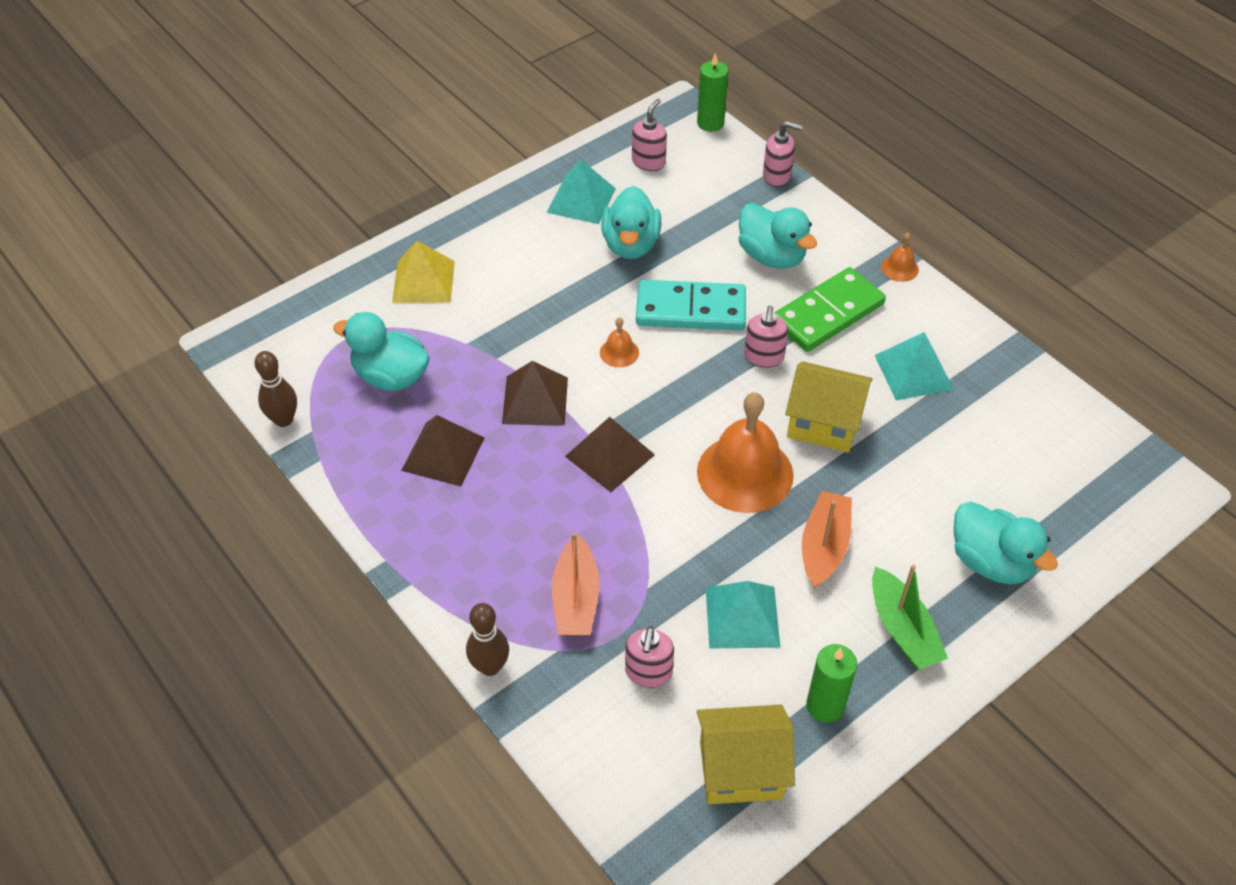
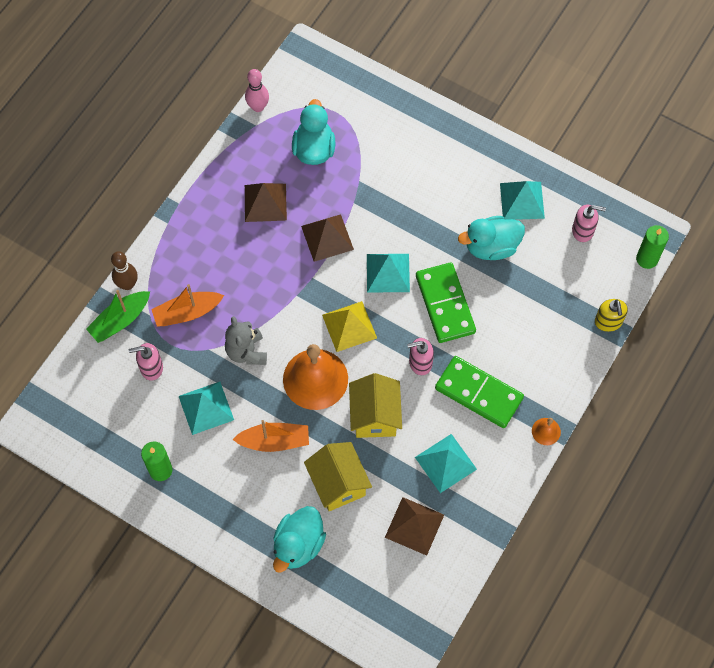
camera: 70 degrees right, 15 degrees up
brown bowling pin [254,351,297,427] -> pink bowling pin [245,69,269,112]
yellow pyramid [392,241,455,303] -> yellow pyramid moved to [322,301,377,352]
brown pyramid [565,417,655,492] -> brown pyramid moved to [385,497,444,556]
orange bell [600,317,639,368] -> turquoise pyramid [367,254,410,292]
turquoise domino [636,280,746,330] -> green domino [416,262,476,343]
yellow house [696,704,795,804] -> yellow house moved to [304,442,372,511]
turquoise duck [739,203,817,269] -> none
pink soap dispenser [763,121,803,187] -> yellow soap dispenser [595,299,628,332]
green boat [872,564,948,669] -> green boat moved to [86,290,150,343]
none -> grey teddy bear [225,316,267,365]

